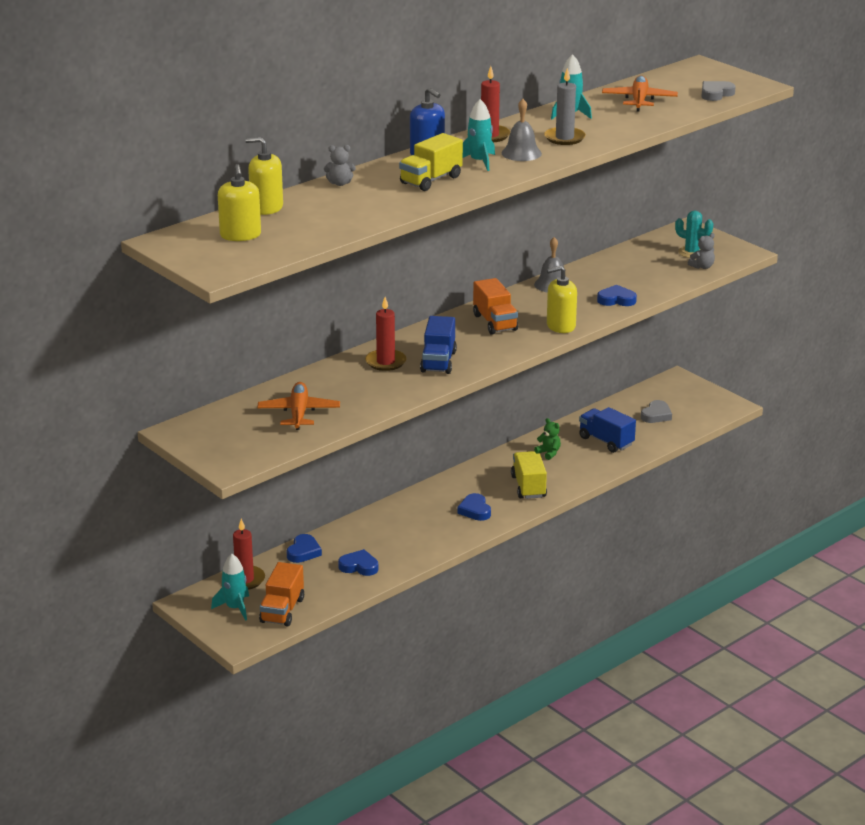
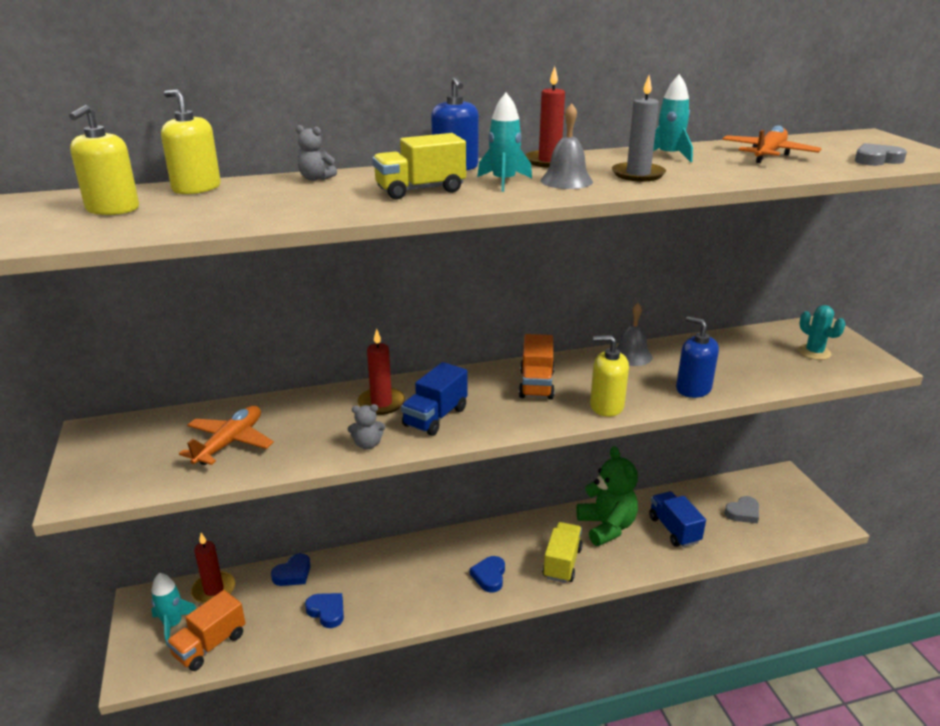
camera: 25 degrees right, 0 degrees up
green teddy bear [534,418,561,460] -> green teddy bear [576,446,638,546], size x2.25
blue heart [597,285,637,306] -> blue soap dispenser [676,316,719,398]
grey teddy bear [688,233,715,269] -> grey teddy bear moved to [348,404,386,449]

